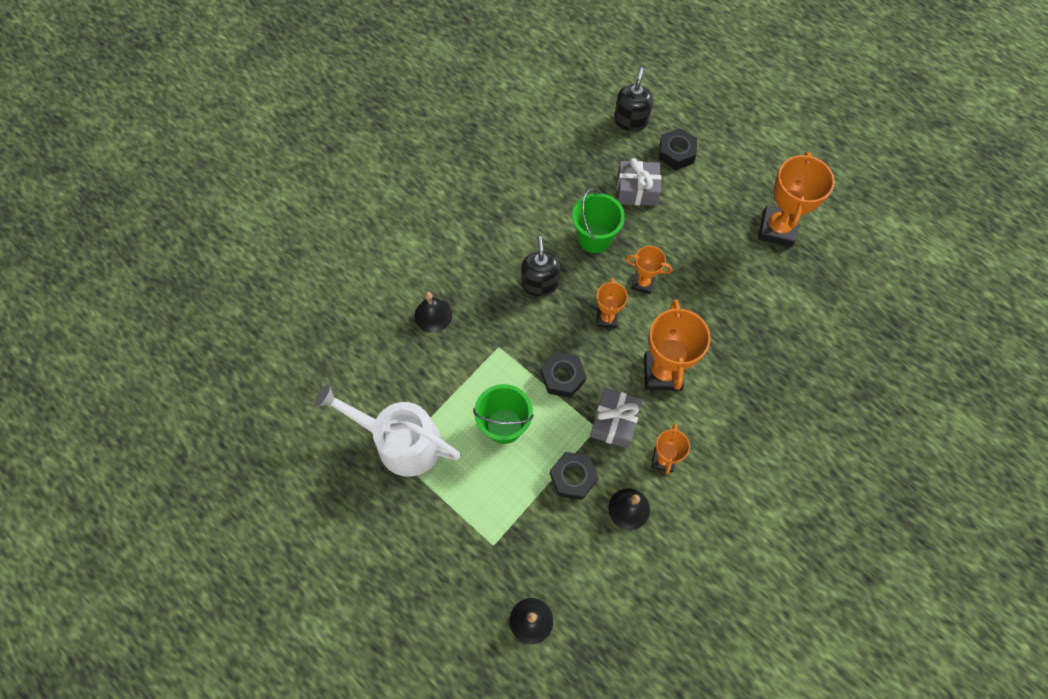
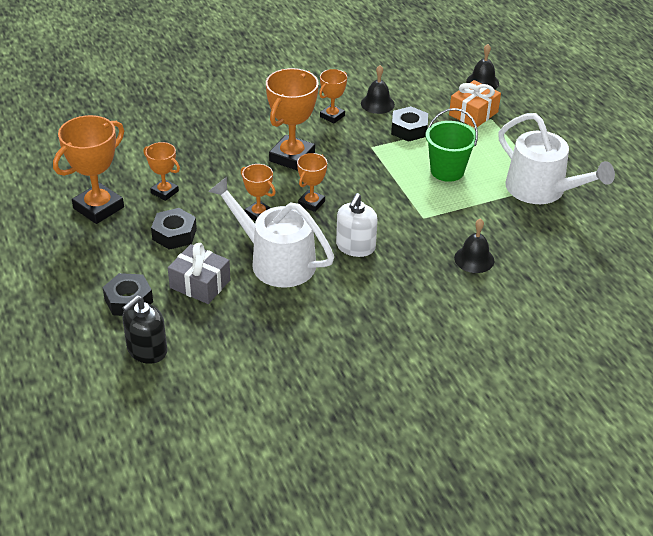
camera: 155 degrees left, 25 degrees down
black soap dispenser [521,236,561,296] -> white soap dispenser [336,193,378,257]
black nut [541,352,586,398] -> black nut moved to [151,208,197,250]
green bucket [572,189,625,253] -> white watering can [208,177,334,288]
grey gift [590,388,643,448] -> none
none -> orange trophy [143,142,180,201]
none -> orange gift [449,80,501,128]

